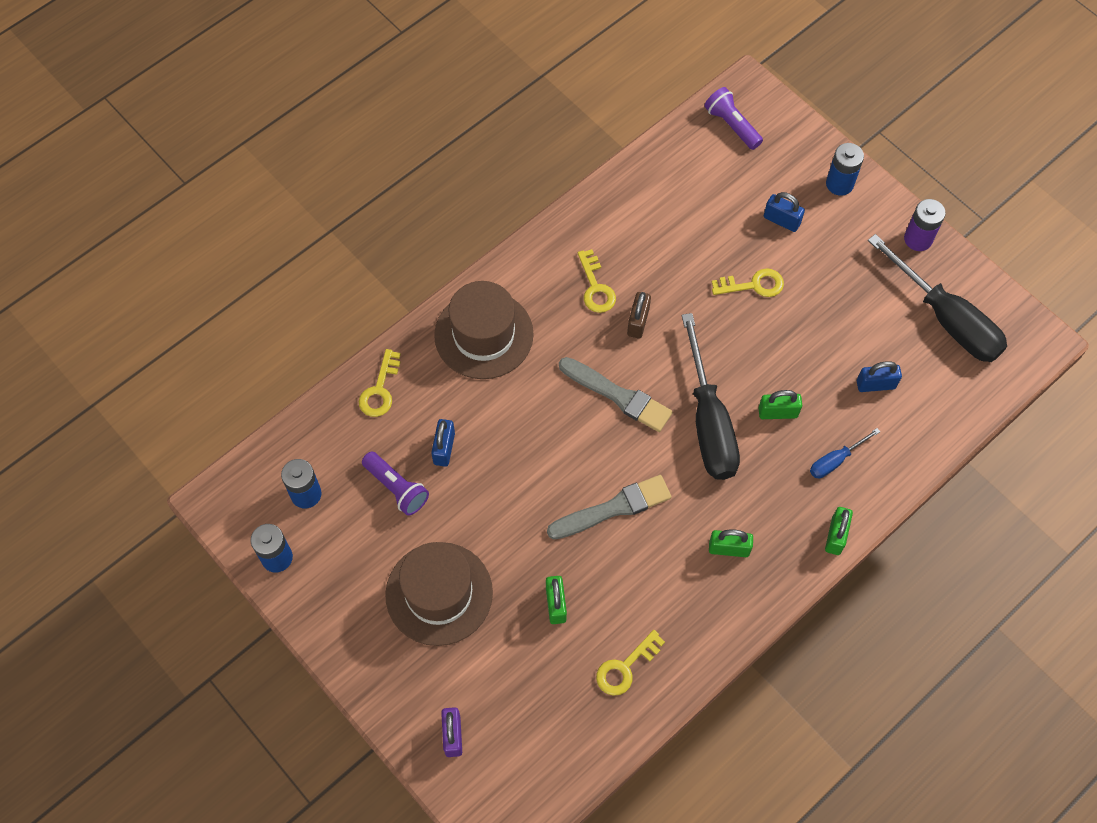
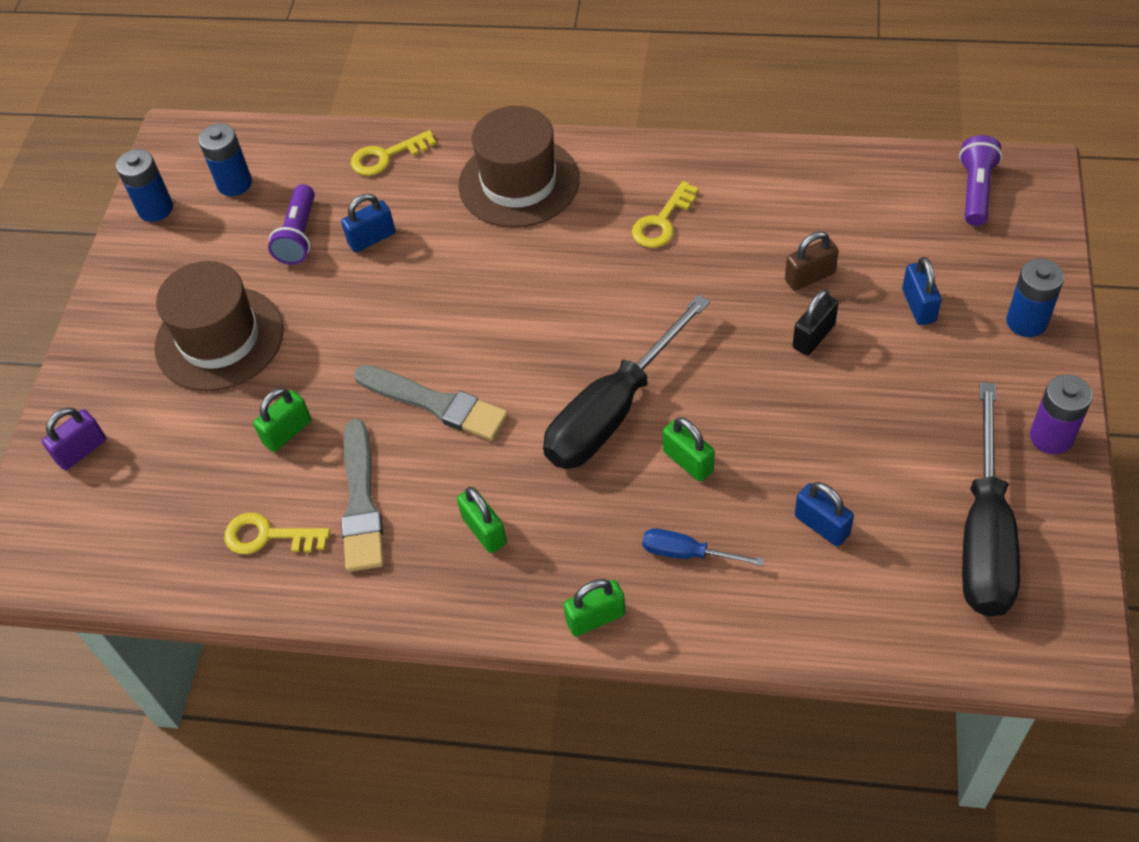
camera: 55 degrees right, 10 degrees down
grey brush [559,357,673,432] -> grey brush moved to [341,419,384,572]
brown padlock [627,292,651,338] -> brown padlock moved to [785,231,839,291]
yellow key [712,268,784,297] -> black padlock [793,289,838,355]

